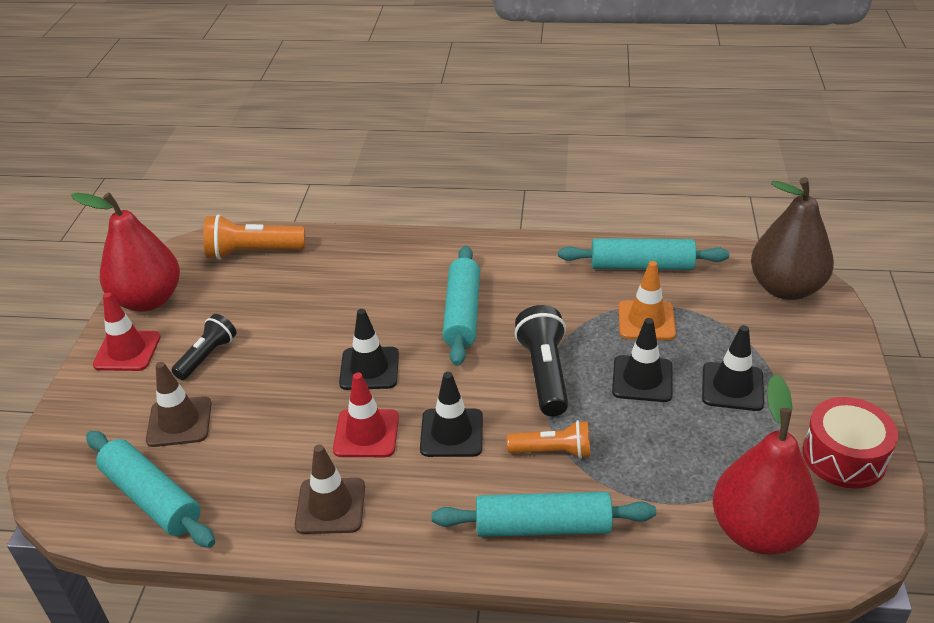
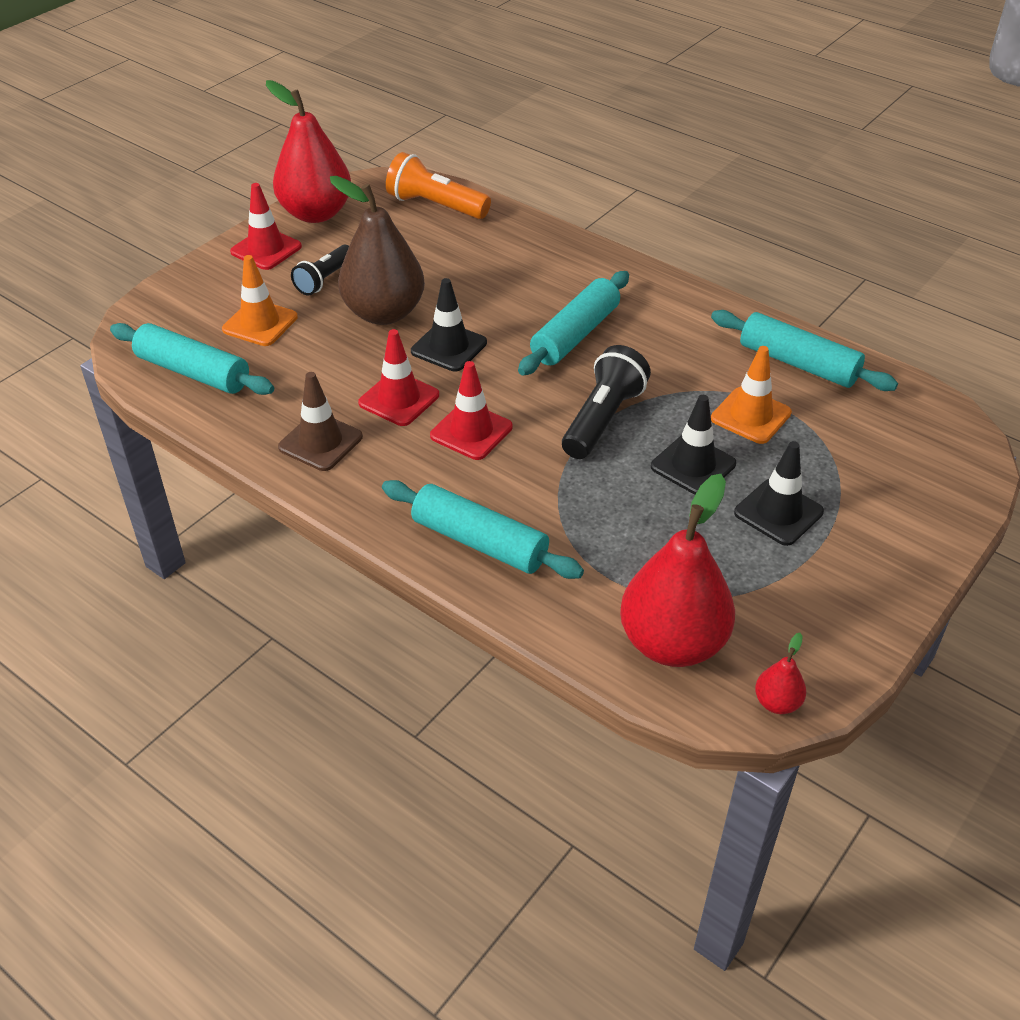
camera: 30 degrees right, 5 degrees up
turquoise rolling pin [86,431,215,548] -> turquoise rolling pin turned 45 degrees counterclockwise [110,323,274,395]
brown traffic cone [146,362,212,447] -> orange traffic cone [222,255,298,346]
black flashlight [171,314,237,380] -> black flashlight turned 150 degrees clockwise [291,245,349,295]
black traffic cone [420,372,483,457] -> red traffic cone [430,361,513,460]
orange flashlight [507,420,590,459] -> none
brown pear [751,177,834,300] -> brown pear moved to [330,176,425,325]
red drum [802,397,898,489] -> none
none -> red pear [755,633,806,714]

